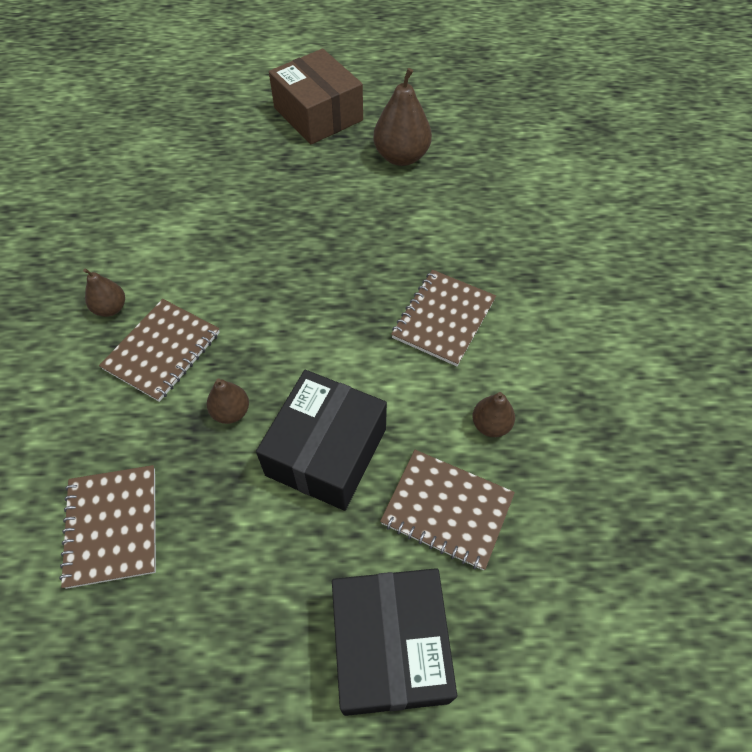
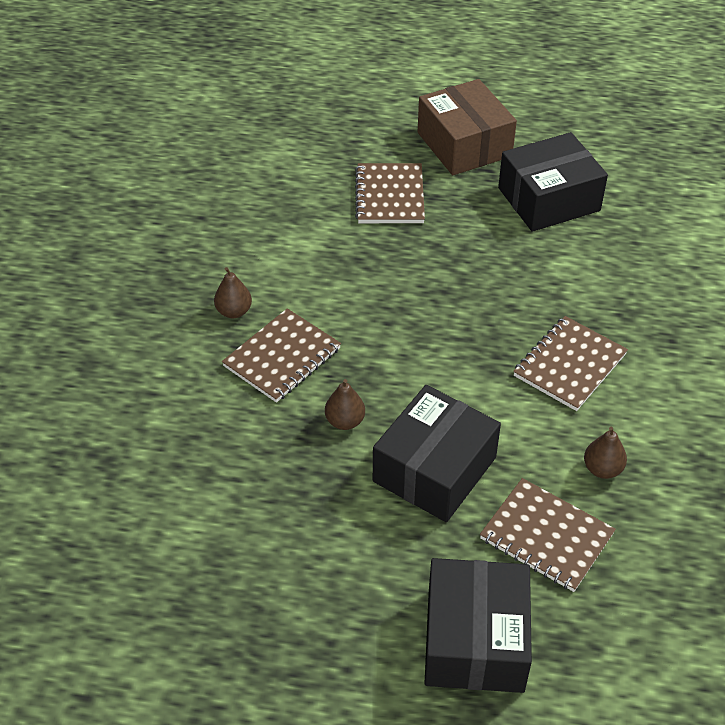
camera: 10 degrees right, 10 degrees down
brown notebook [59,465,156,589] -> brown notebook moved to [355,163,425,223]
brown pear [374,68,432,166] -> black box [498,132,608,232]

